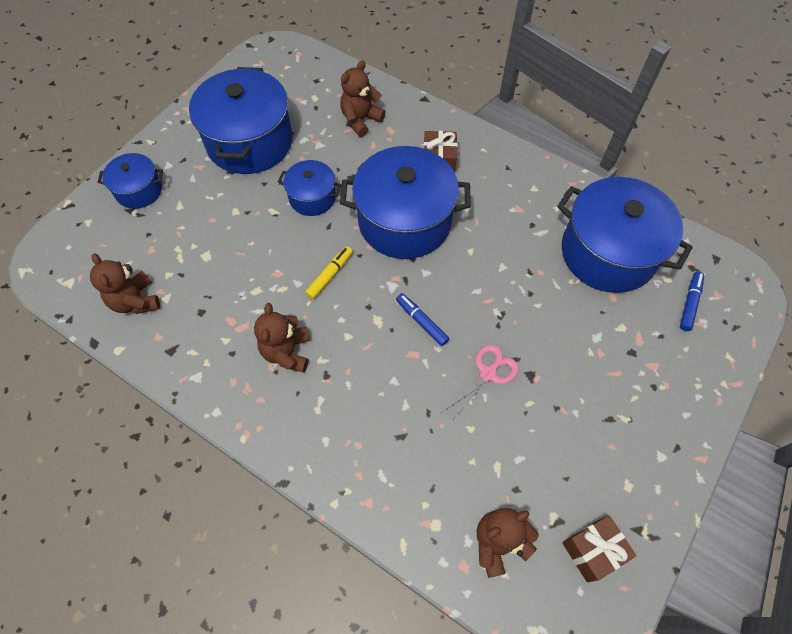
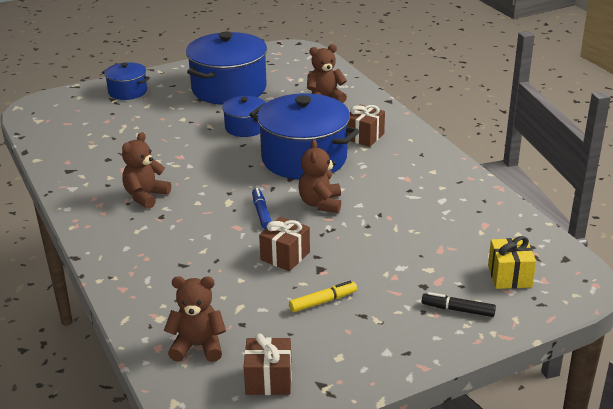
camera: 30 degrees right, 30 degrees down
brown teddy bear [90,254,160,314] -> brown teddy bear moved to [298,139,341,213]
yellow marker [305,246,353,299] -> yellow marker moved to [289,281,357,312]
pink scissors [441,345,519,420] -> brown gift [259,217,310,271]
blue pot [557,177,693,293] -> none
blue marker [680,271,704,331] -> yellow gift [488,236,536,289]
none -> black marker [422,292,496,317]

